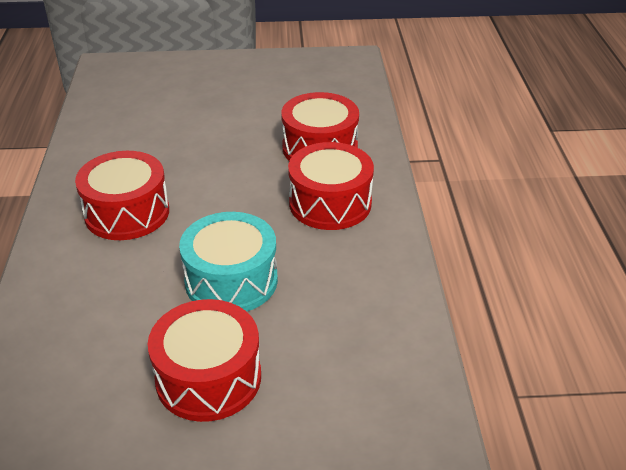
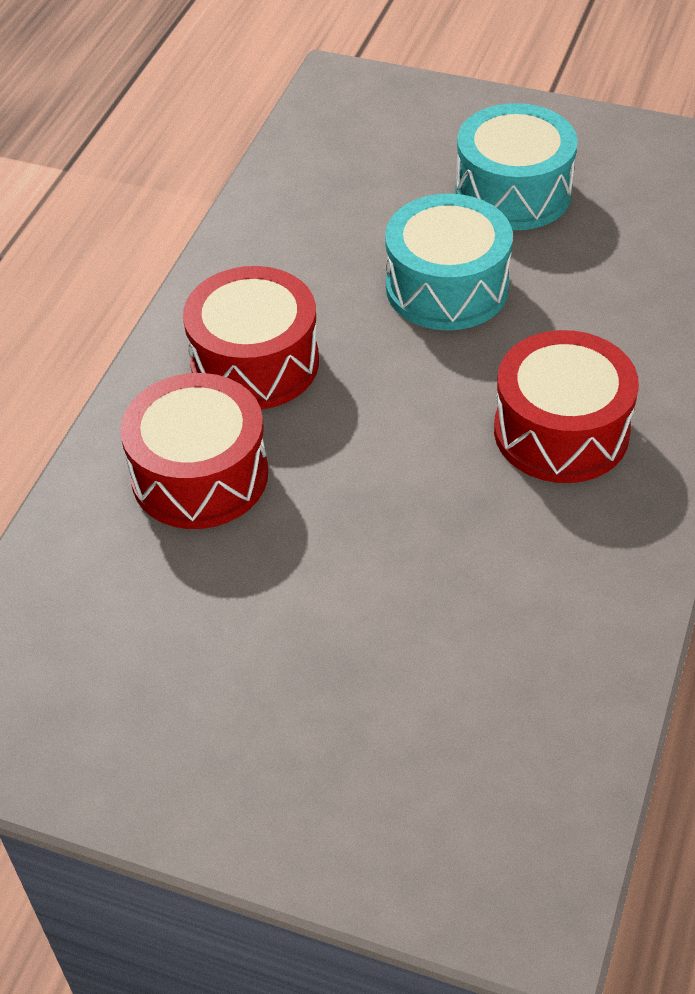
camera: 155 degrees left, 10 degrees up
red drum [148,299,261,422] -> turquoise drum [455,103,578,230]

